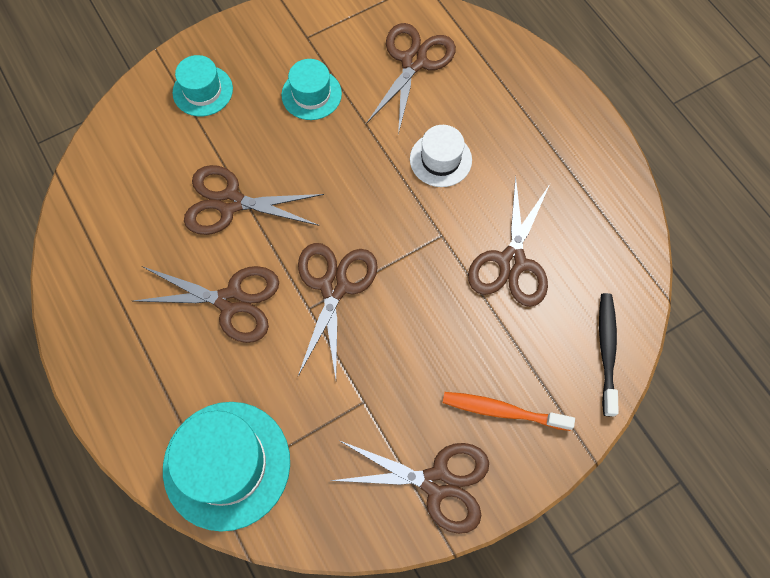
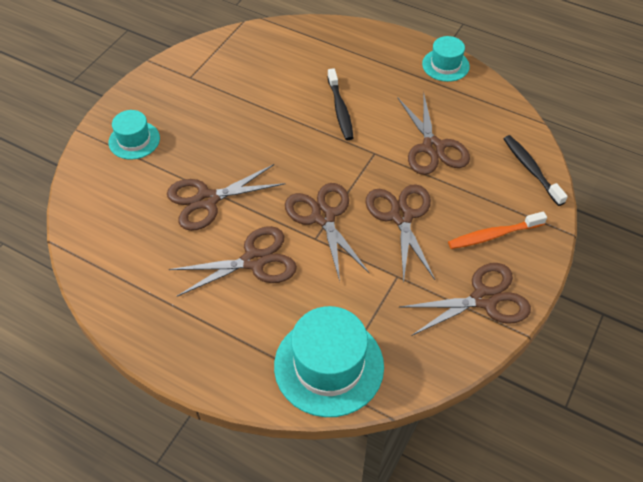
camera: 30 degrees left, 15 degrees down
turquoise hat [281,59,342,120] -> turquoise hat moved to [422,36,470,82]
brown scissors [367,23,456,134] -> brown scissors moved to [365,184,435,283]
white hat [410,125,472,187] -> black toothbrush [327,68,354,140]

